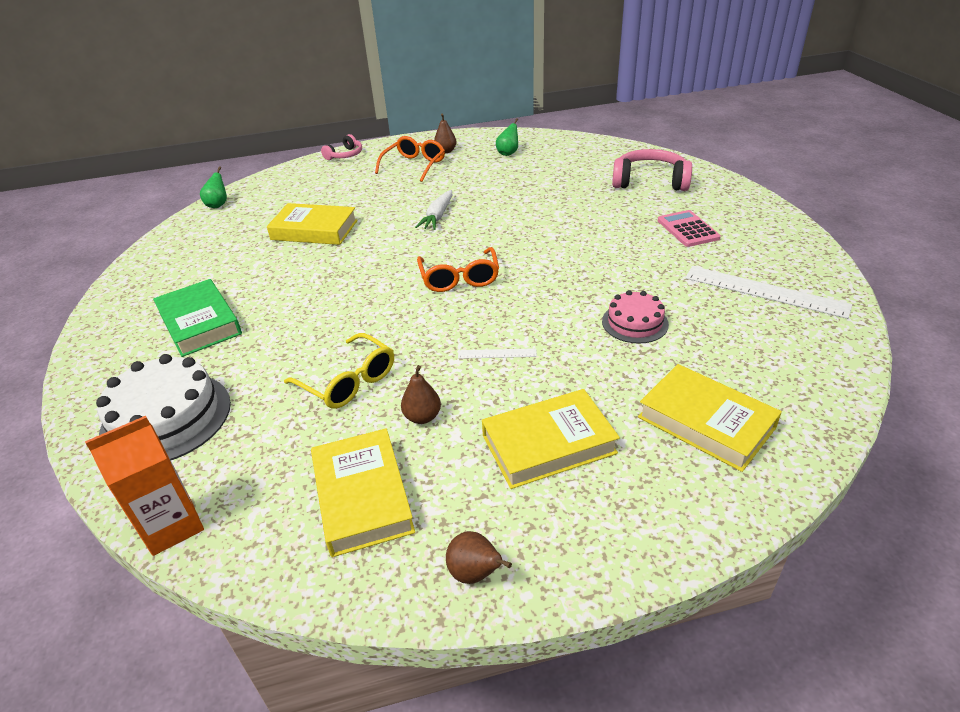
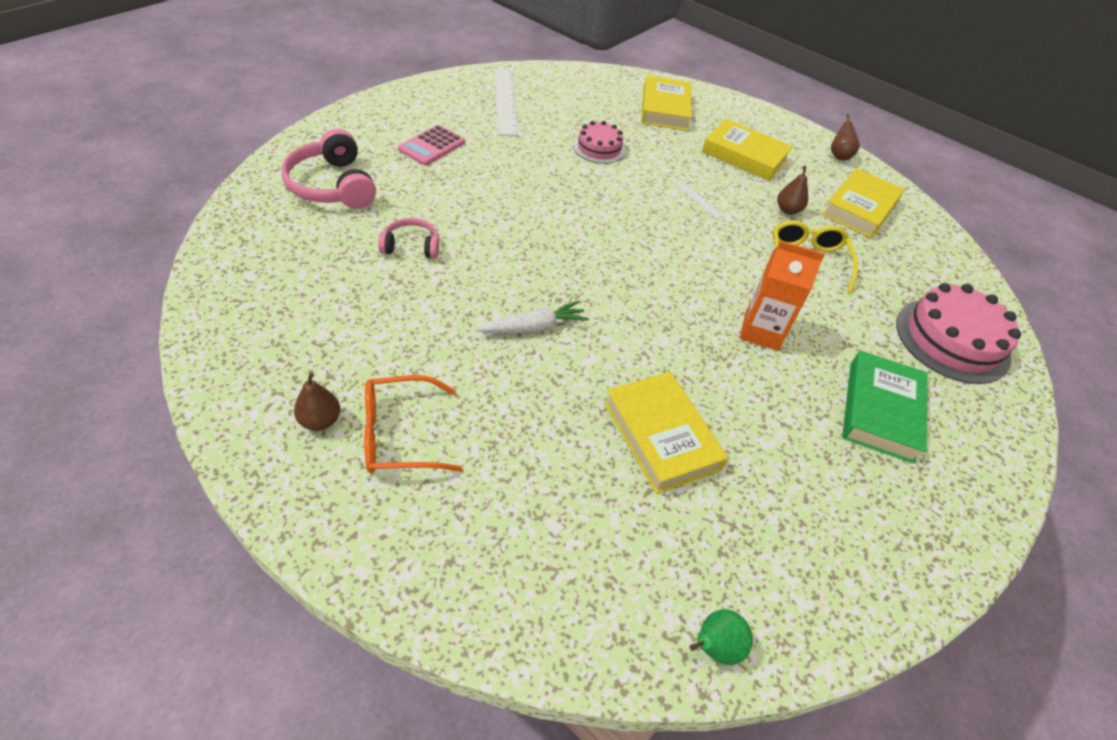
camera: 135 degrees left, 10 degrees up
orange carton [85,416,204,556] -> orange carton moved to [740,240,825,351]
white cake [96,354,231,460] -> pink cake [896,283,1021,384]
pink headphones [321,134,362,160] -> pink headphones moved to [378,218,439,259]
orange glasses [417,247,499,292] -> none
green pear [496,118,518,156] -> none

